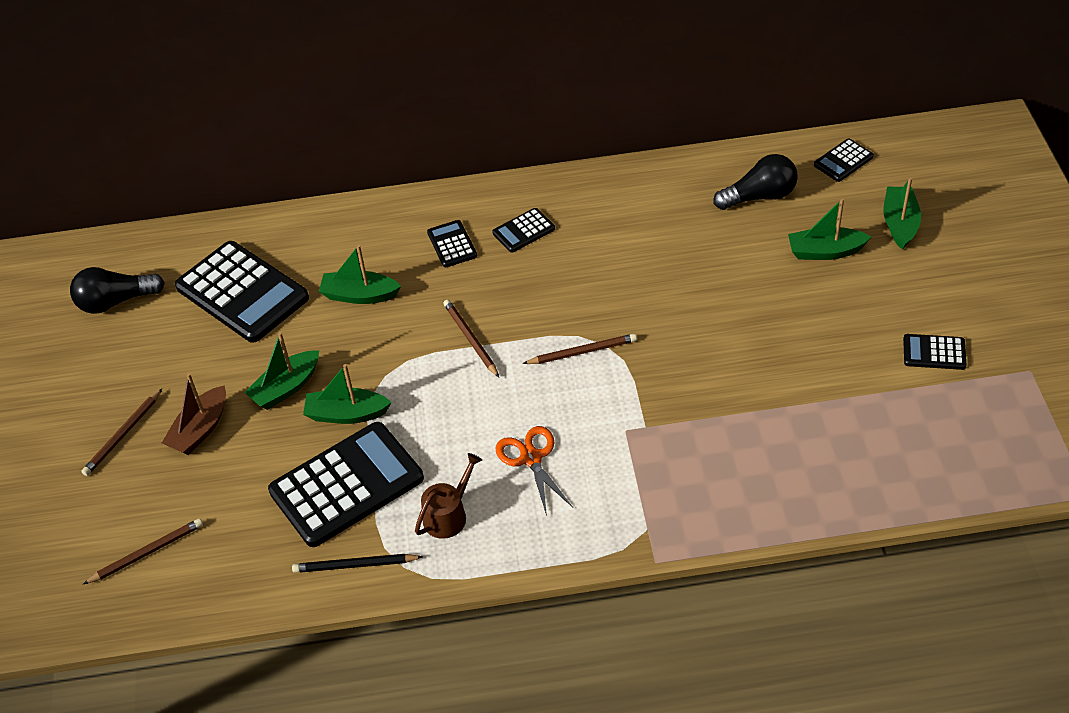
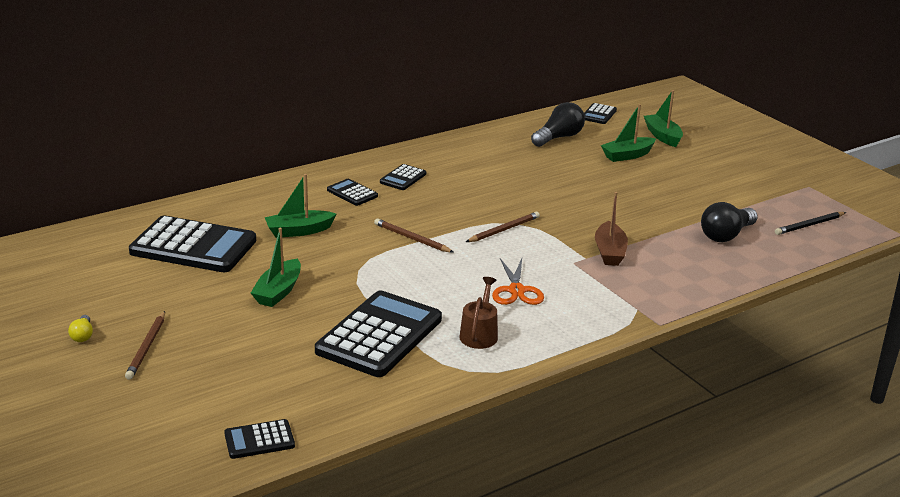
camera: 30 degrees left, 20 degrees down
black light bulb [70,267,165,314] -> black light bulb moved to [701,202,758,242]
brown pencil [83,518,203,584] -> none
brown boat [162,373,226,455] -> brown boat moved to [595,192,628,266]
black pencil [292,554,423,573] -> black pencil moved to [775,212,846,235]
green boat [303,364,392,424] -> none
orange scissors [495,426,573,516] -> orange scissors turned 135 degrees counterclockwise [492,258,544,305]
black calculator [903,334,967,370] -> black calculator moved to [224,419,295,459]
none -> yellow light bulb [68,315,93,342]

